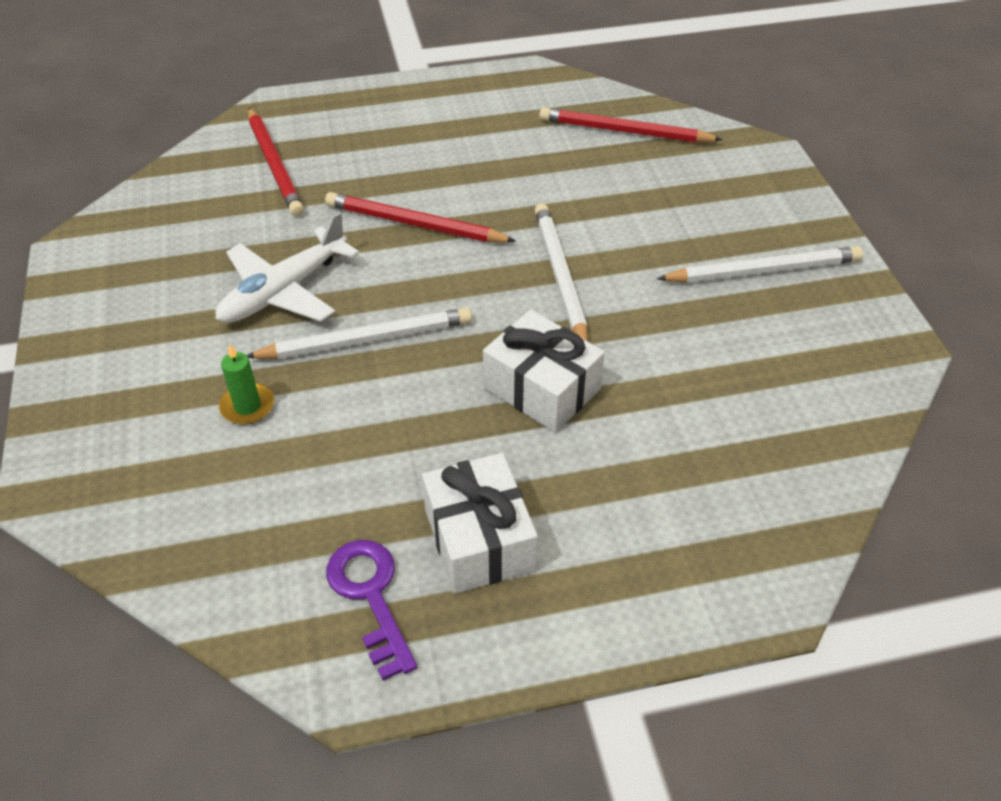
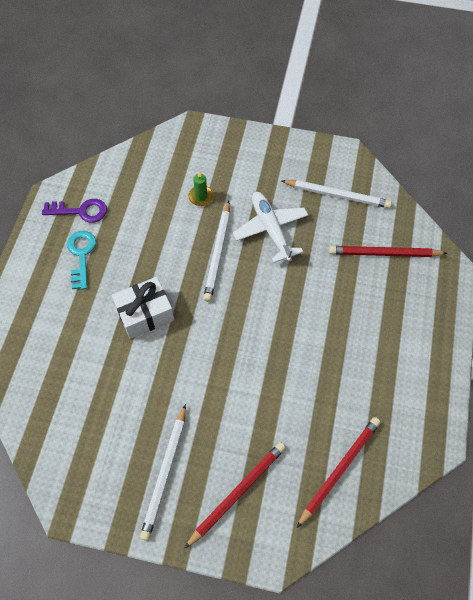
camera: 115 degrees right, 15 degrees up
red pencil [325,192,516,242] -> red pencil moved to [184,442,286,549]
white gift [422,453,538,594] -> turquoise key [67,231,96,289]
white pencil [535,203,588,342] -> white pencil moved to [281,180,392,208]

